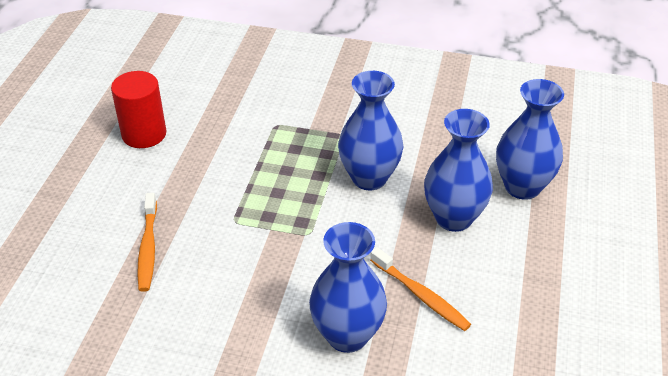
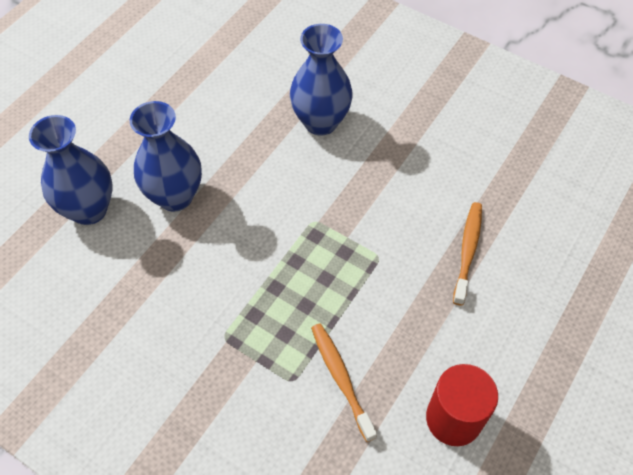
camera: 160 degrees left, 15 degrees up
blue vase [338,71,403,190] -> none
orange toothbrush [370,247,471,331] -> orange toothbrush moved to [311,323,377,442]

